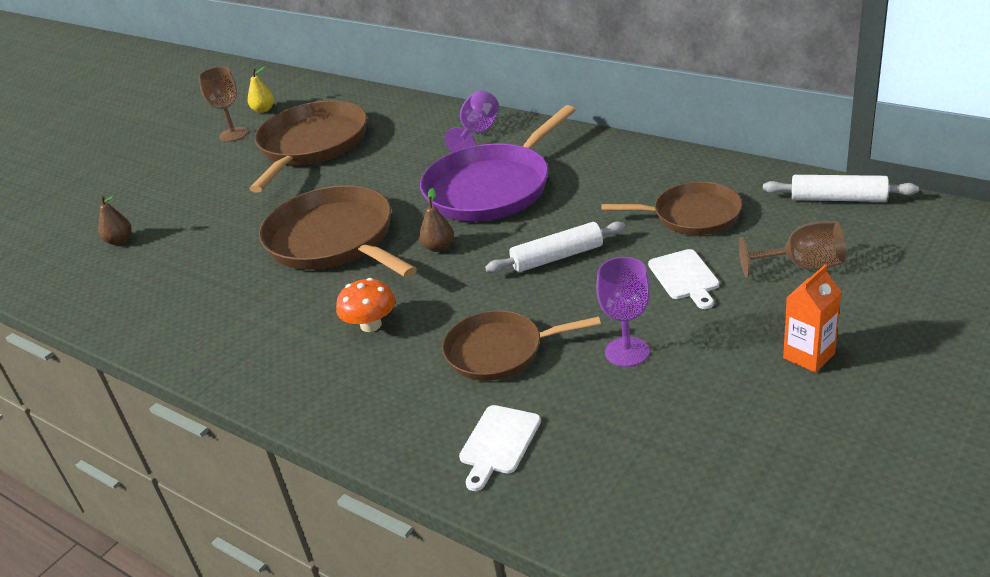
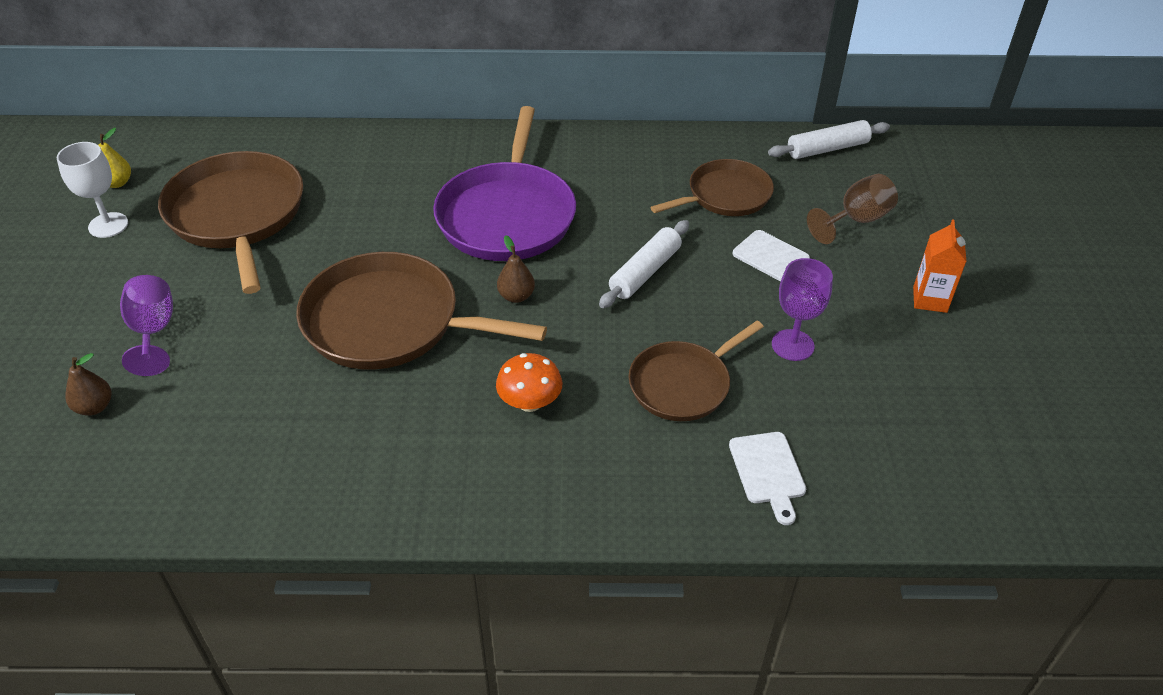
camera: 40 degrees left, 10 degrees up
brown goblet [198,67,248,142] -> white goblet [57,142,128,238]
purple goblet [445,91,499,152] -> purple goblet moved to [120,275,173,376]

